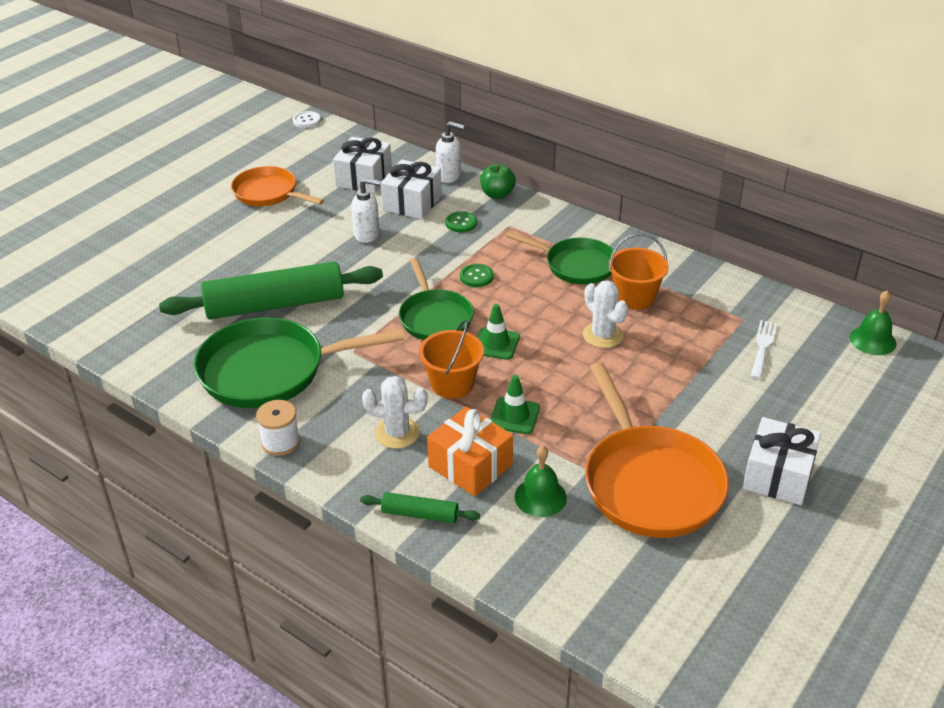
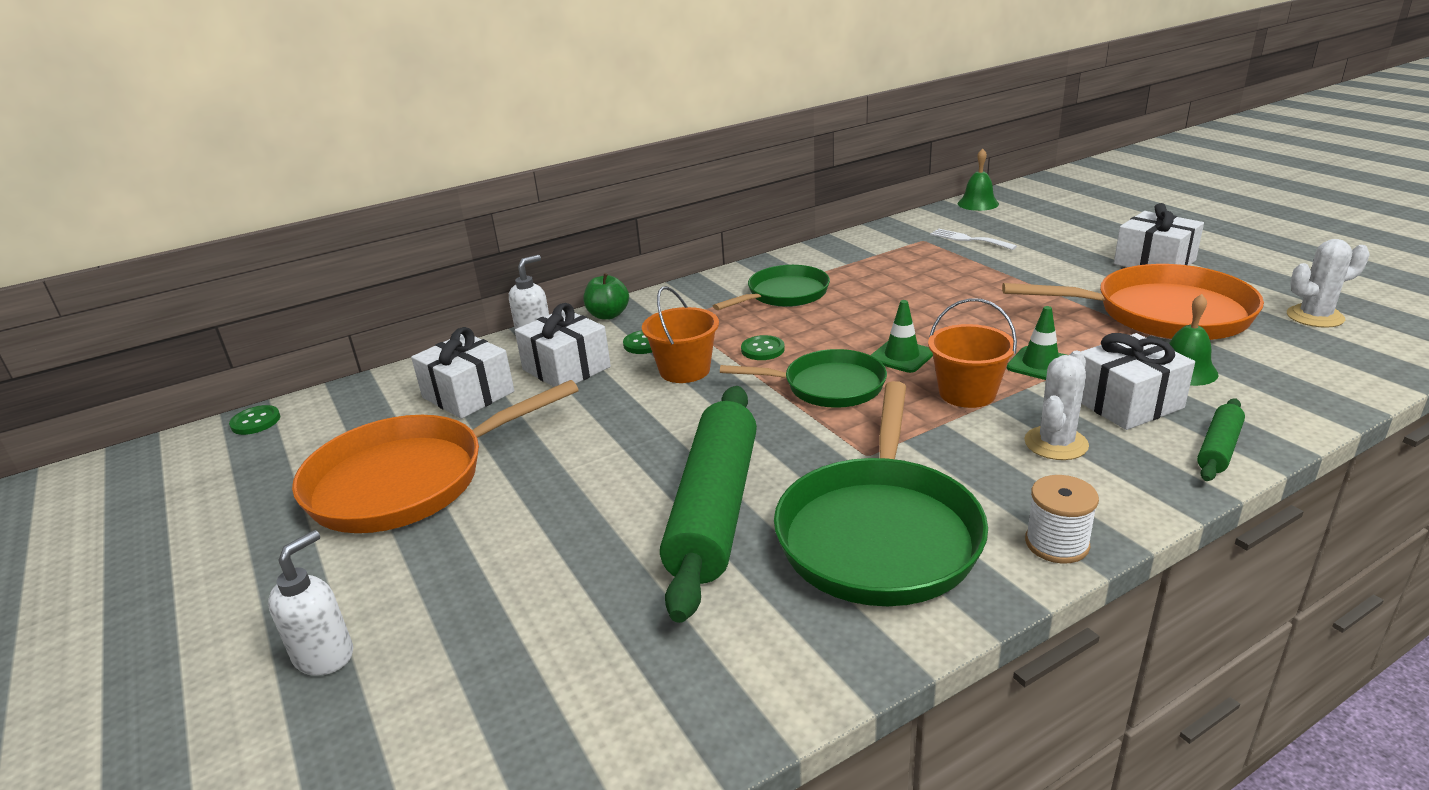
camera: 65 degrees left, 10 degrees down
orange pan [231,166,324,206] -> orange pan [292,380,579,533], size x1.60
white button [293,111,321,128] -> green button [229,405,280,435]
white soap dispenser [351,178,381,243] -> white soap dispenser moved to [268,530,353,676]
orange gift [427,407,513,496] -> white gift [1081,333,1195,430]
white cactus [583,281,628,348] -> white cactus moved to [1287,239,1370,328]
orange bucket [608,234,669,310] -> orange bucket moved to [642,286,719,383]

